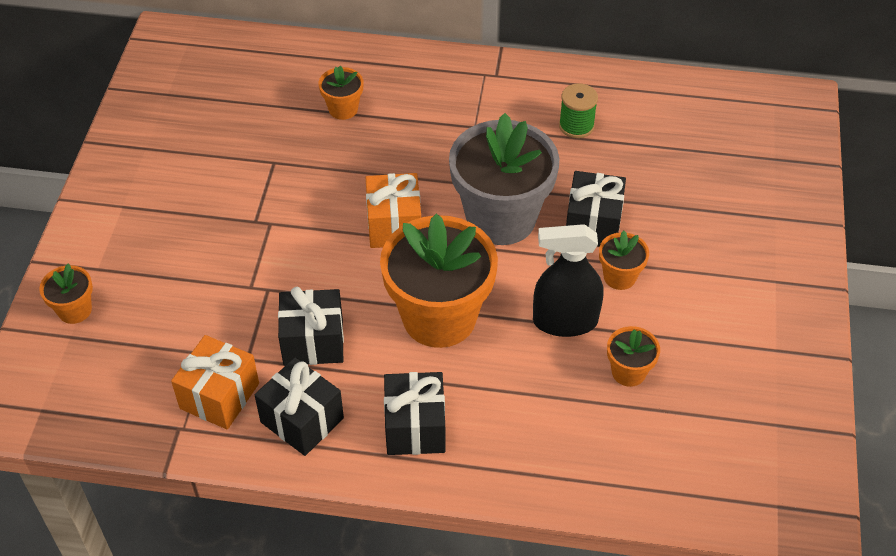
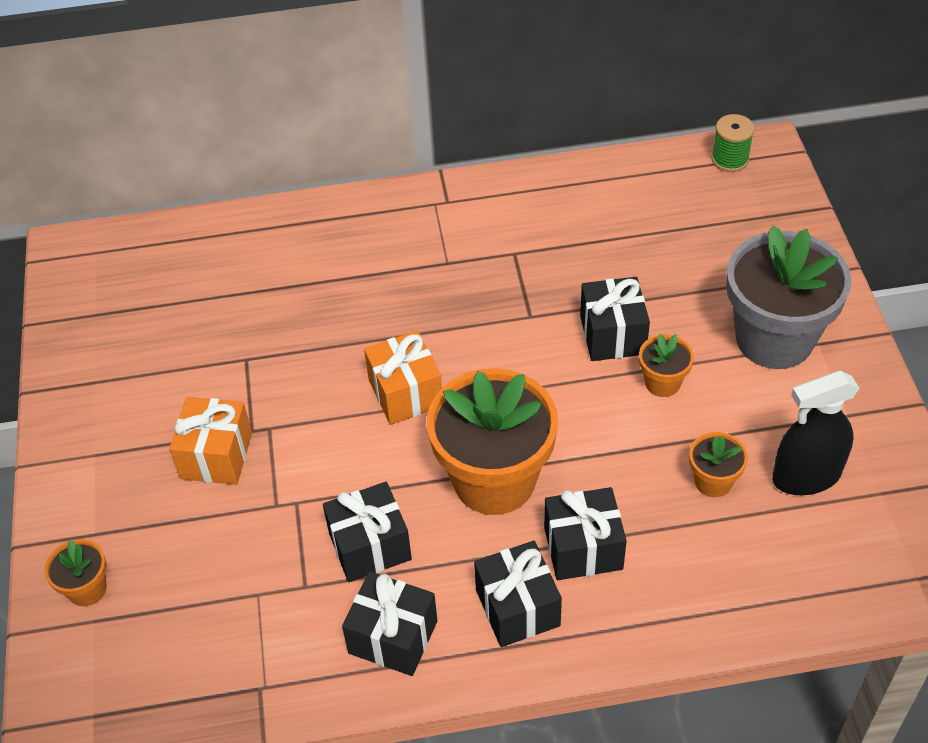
camera: 15 degrees left, 0 degrees up
orange gift [171,335,259,430] -> orange gift moved to [169,397,252,485]
orange flower pot [319,66,363,120] -> none
grey flower pot [449,113,559,245] -> grey flower pot moved to [726,226,851,369]
black spray bottle [533,224,604,337] -> black spray bottle moved to [772,371,860,495]
green spool [559,83,598,138] -> green spool moved to [711,114,755,172]
none -> black gift [544,487,627,580]

